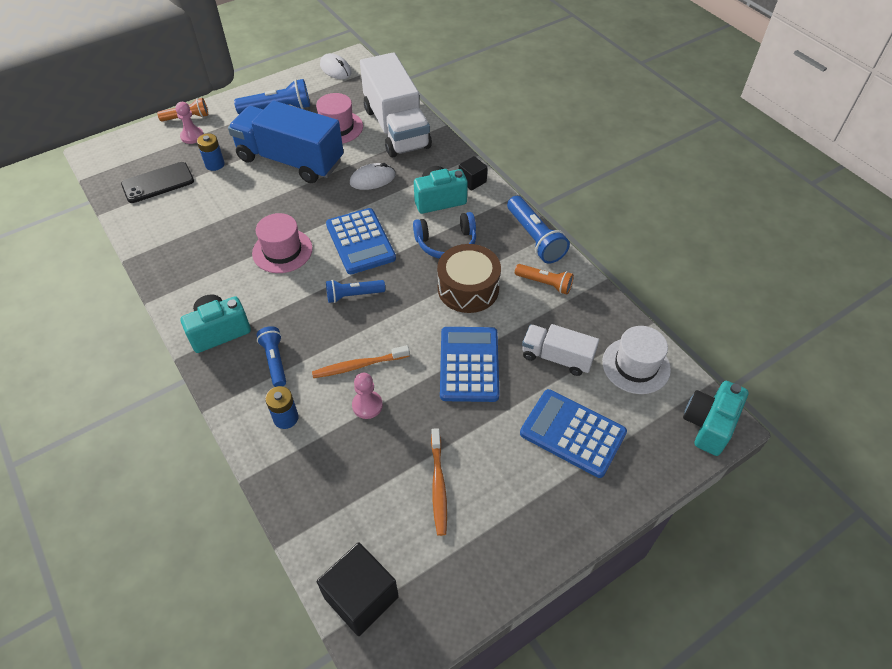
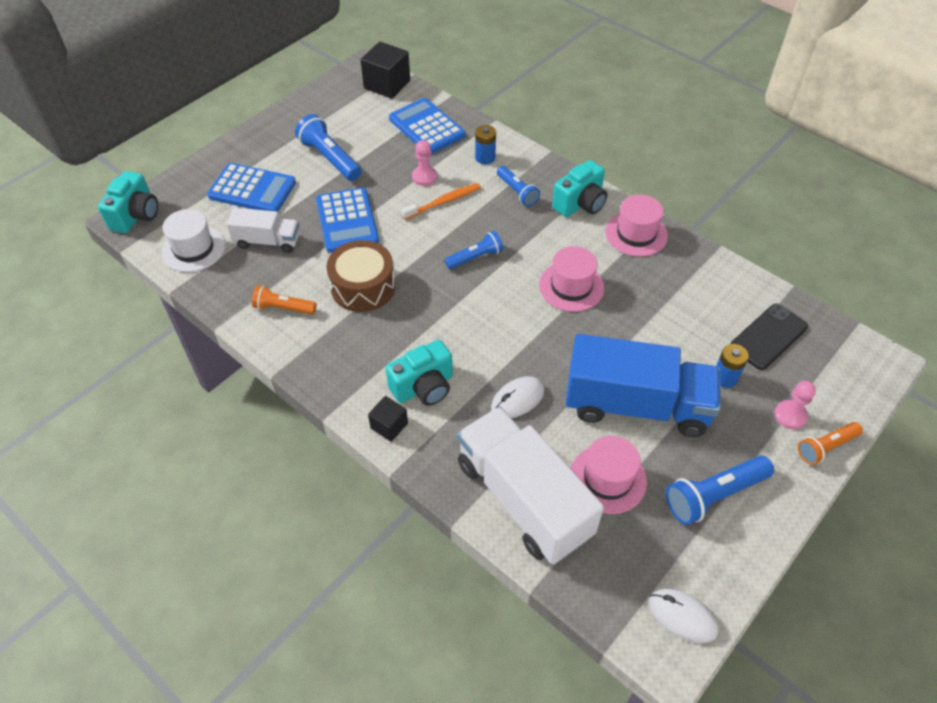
camera: 165 degrees right, 0 degrees up
blue calculator [326,208,396,274] -> blue calculator moved to [389,98,465,154]
blue headphones [413,212,476,259] -> none
orange toothbrush [431,428,447,536] -> none
blue flashlight [507,196,570,264] -> blue flashlight moved to [295,114,361,181]
none -> pink hat [606,195,668,257]

